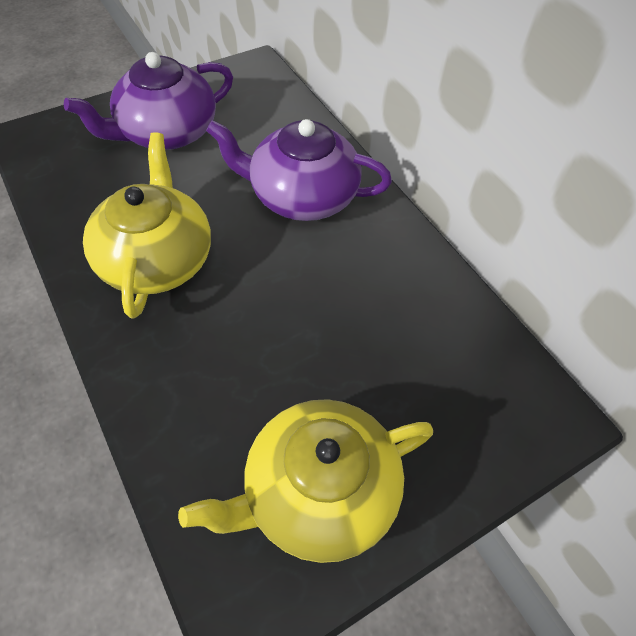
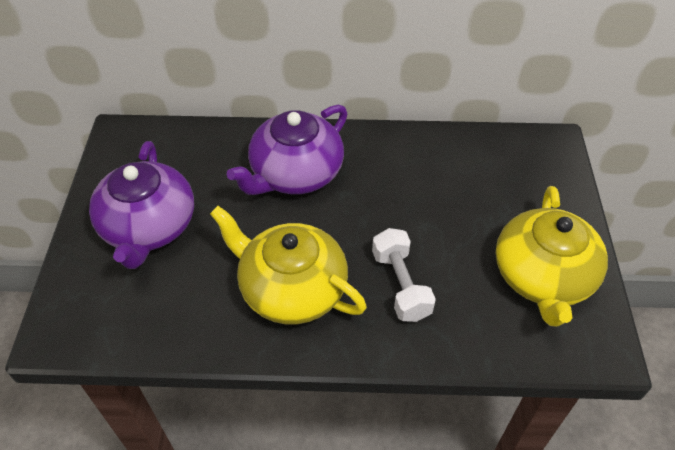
camera: 55 degrees left, 5 degrees down
none -> white dumbbell [372,228,436,322]

